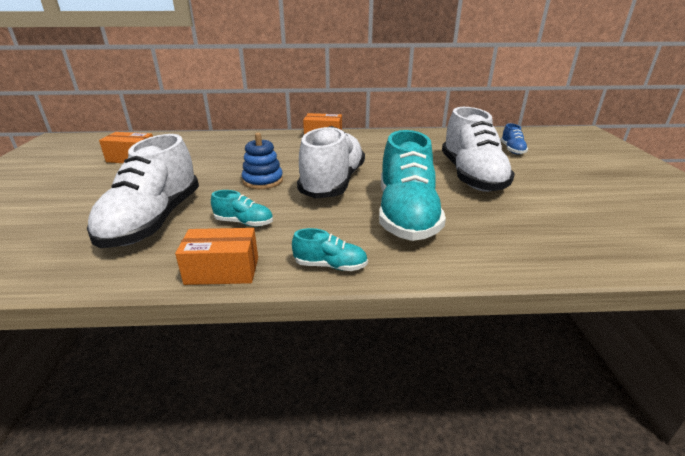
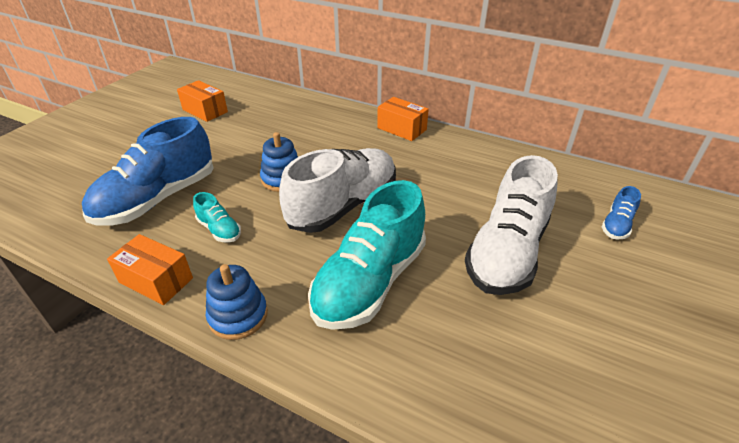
camera: 30 degrees right, 10 degrees up
white shoe [87,134,199,248] -> blue shoe [82,117,214,225]
turquoise shoe [292,228,368,271] -> blue stacking toy [206,264,268,340]

